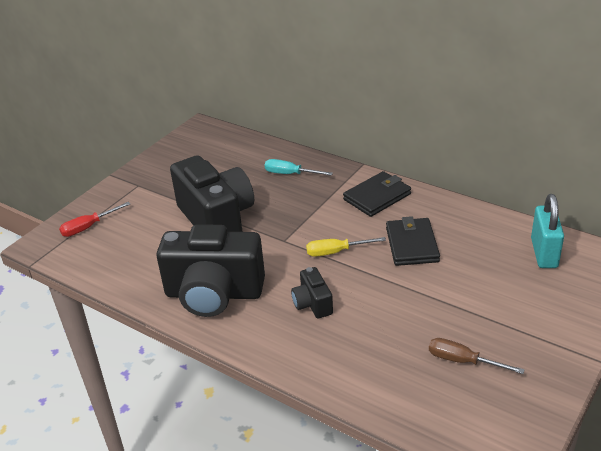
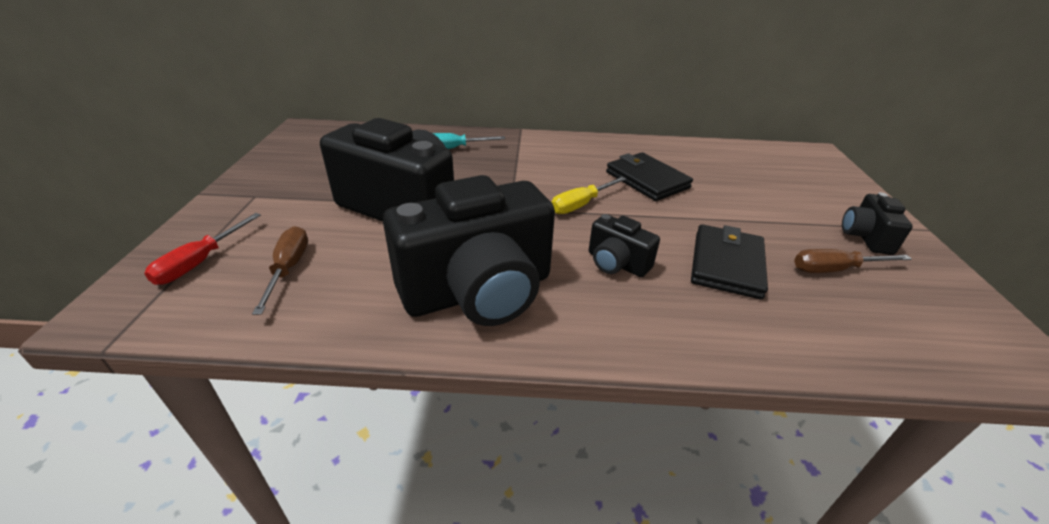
camera: 35 degrees left, 0 degrees up
black wallet [343,171,411,217] -> black wallet moved to [691,224,768,300]
turquoise padlock [531,194,564,268] -> none
none -> brown screwdriver [252,226,308,315]
none -> black camera [842,192,913,255]

